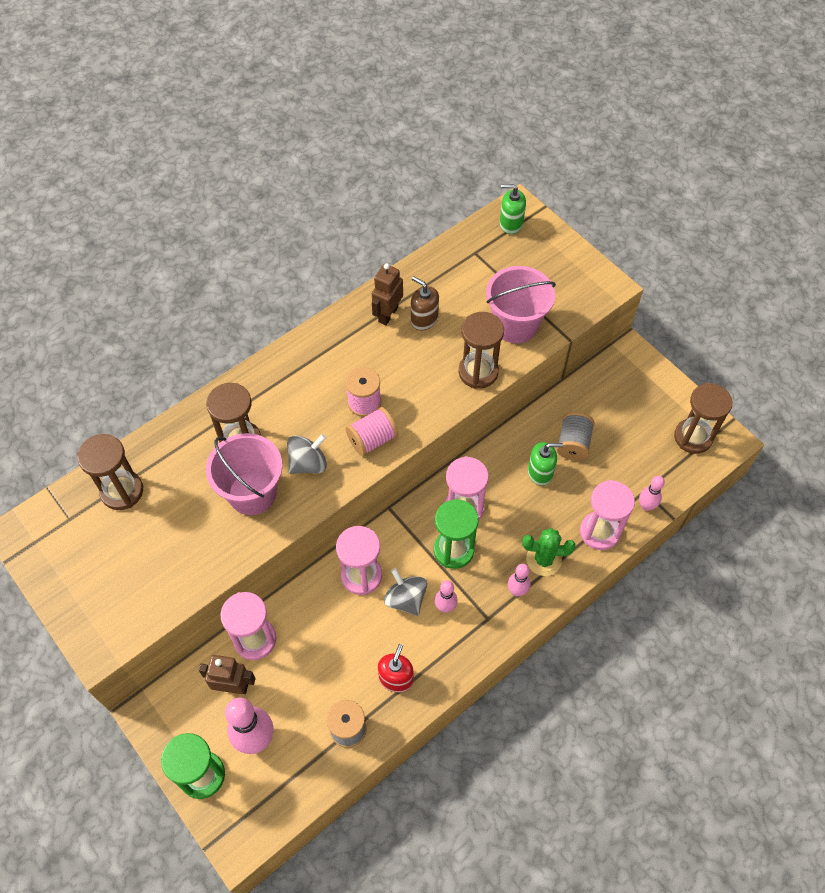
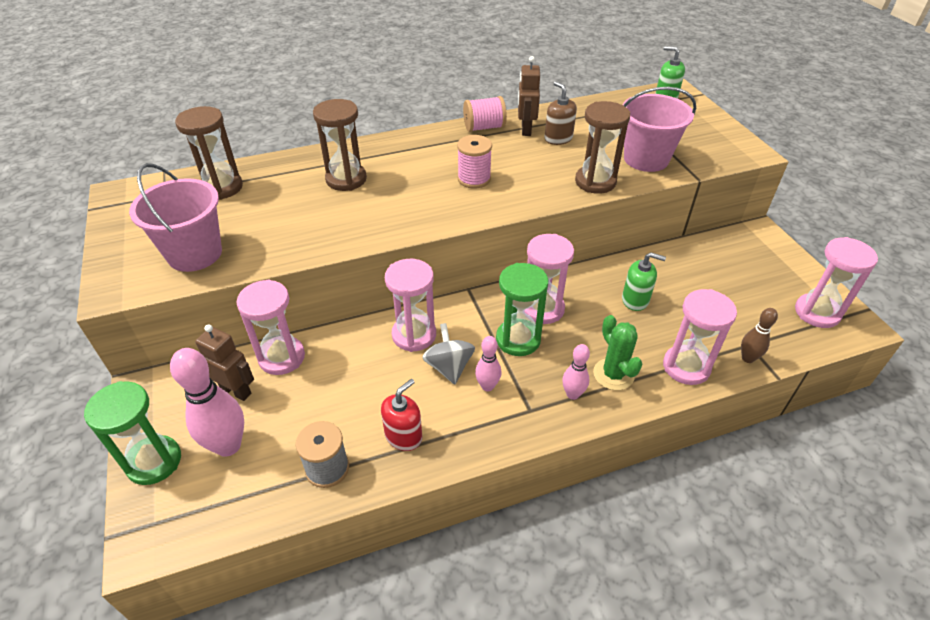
camera: 20 degrees right, 15 degrees down
pink bucket [206,433,282,515] -> pink bucket moved to [129,163,222,272]
grey spinning top [287,434,327,474] -> none
pink spool [345,407,398,456] -> pink spool moved to [463,96,507,132]
brown robot [372,263,403,325] -> brown robot turned 45 degrees counterclockwise [518,56,540,136]
green cactus [522,528,576,576] -> green cactus turned 45 degrees clockwise [593,315,642,390]
grey spool [557,412,595,461] -> none
pink bowling pin [639,476,665,511] -> brown bowling pin [741,308,778,363]
brown hourglass [674,383,733,454] -> pink hourglass [795,237,878,328]

